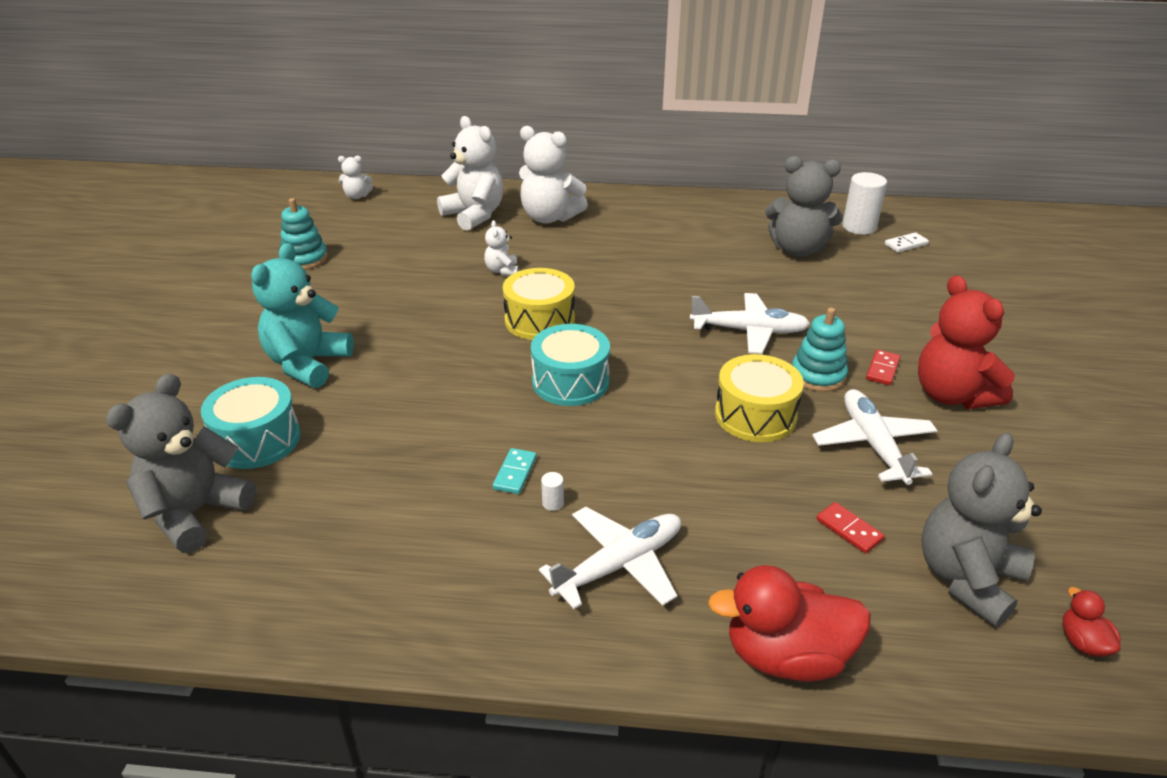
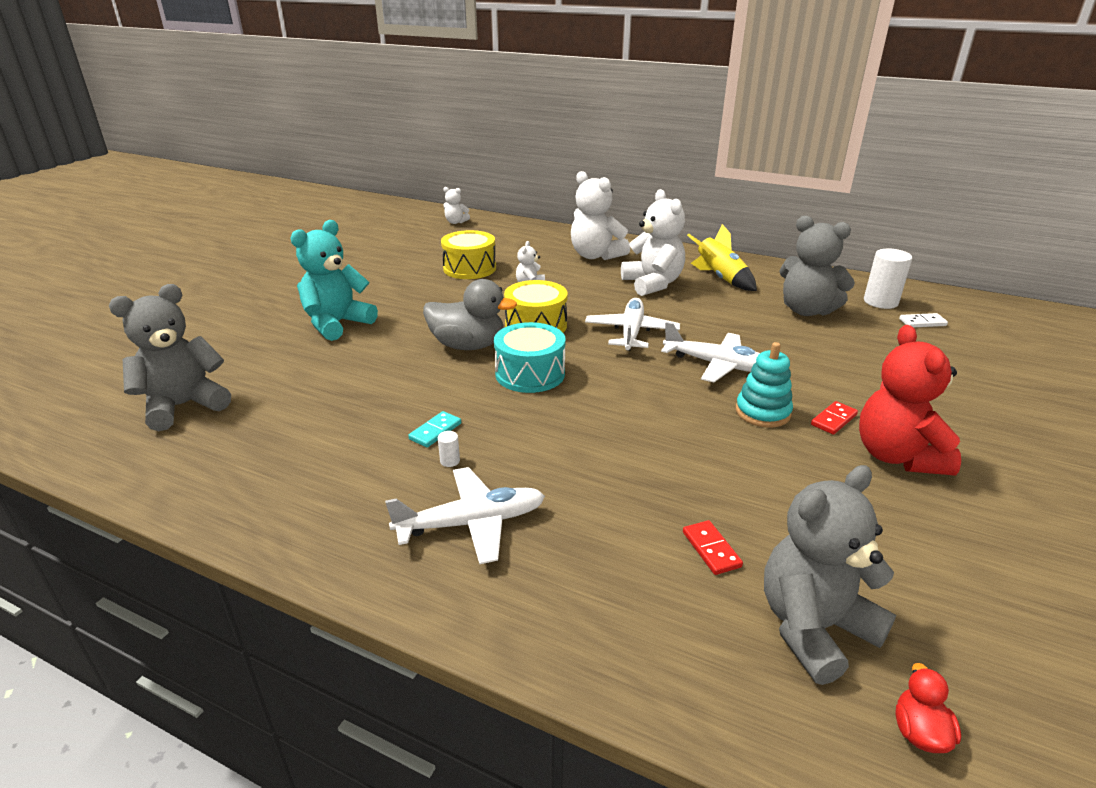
camera: 20 degrees right, 5 degrees down
turquoise drum [201,377,301,469] -> none
turquoise stacking toy [280,198,328,270] -> none
white teddy bear [437,116,504,231] -> white teddy bear moved to [621,189,685,296]
red duck [708,565,871,682] -> none
yellow drum [715,354,804,442] -> yellow drum moved to [441,230,496,279]
white plane [812,389,938,485] -> white plane moved to [585,298,680,351]
none -> grey duck [423,279,517,350]
none -> yellow rocket [687,224,757,291]

